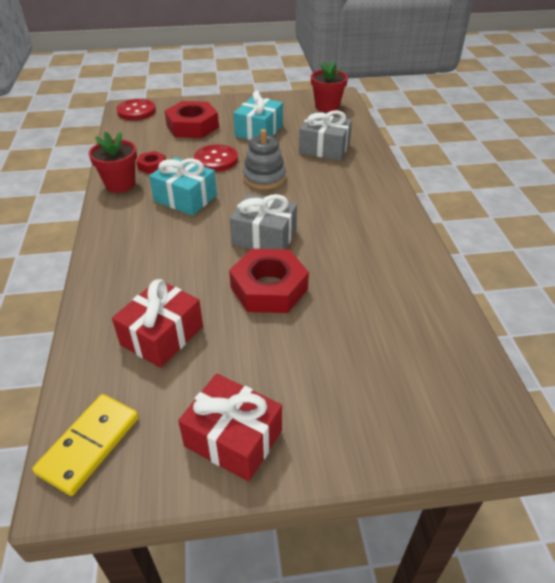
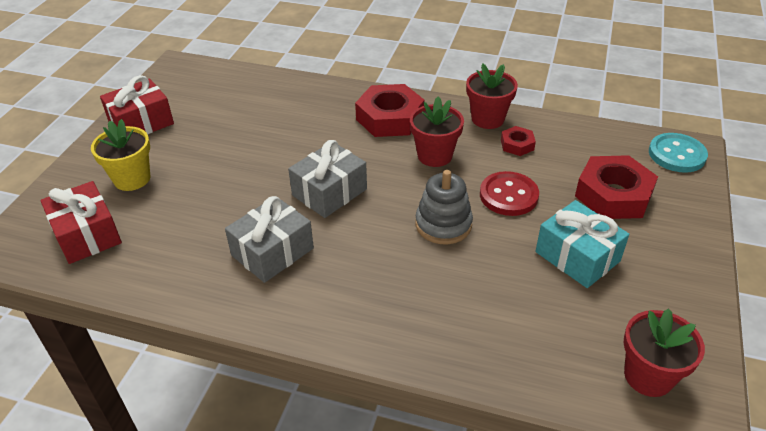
camera: 115 degrees right, 0 degrees up
yellow domino [32,394,139,496] -> none
red gift [112,279,203,368] -> red gift moved to [40,181,122,264]
red button [116,99,156,120] -> turquoise button [649,133,708,173]
turquoise gift [149,157,217,216] -> red flower pot [410,96,464,167]
red nut [229,249,309,313] -> red nut moved to [355,84,424,137]
grey gift [299,110,352,160] -> grey gift moved to [225,196,314,283]
none -> yellow flower pot [91,119,150,191]

